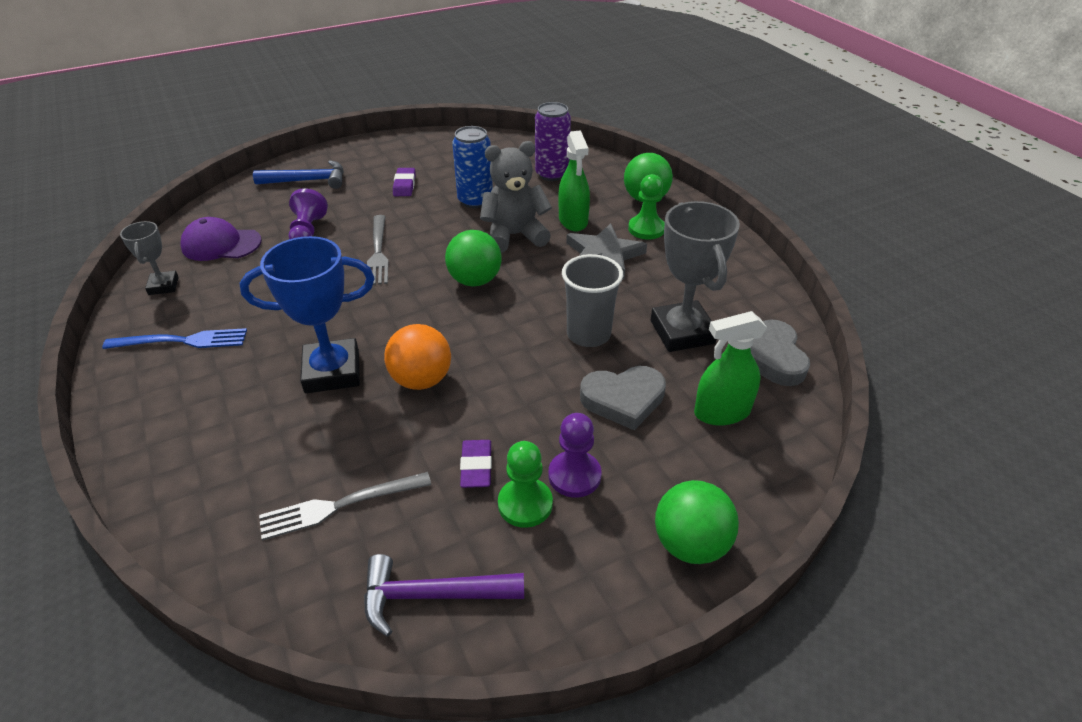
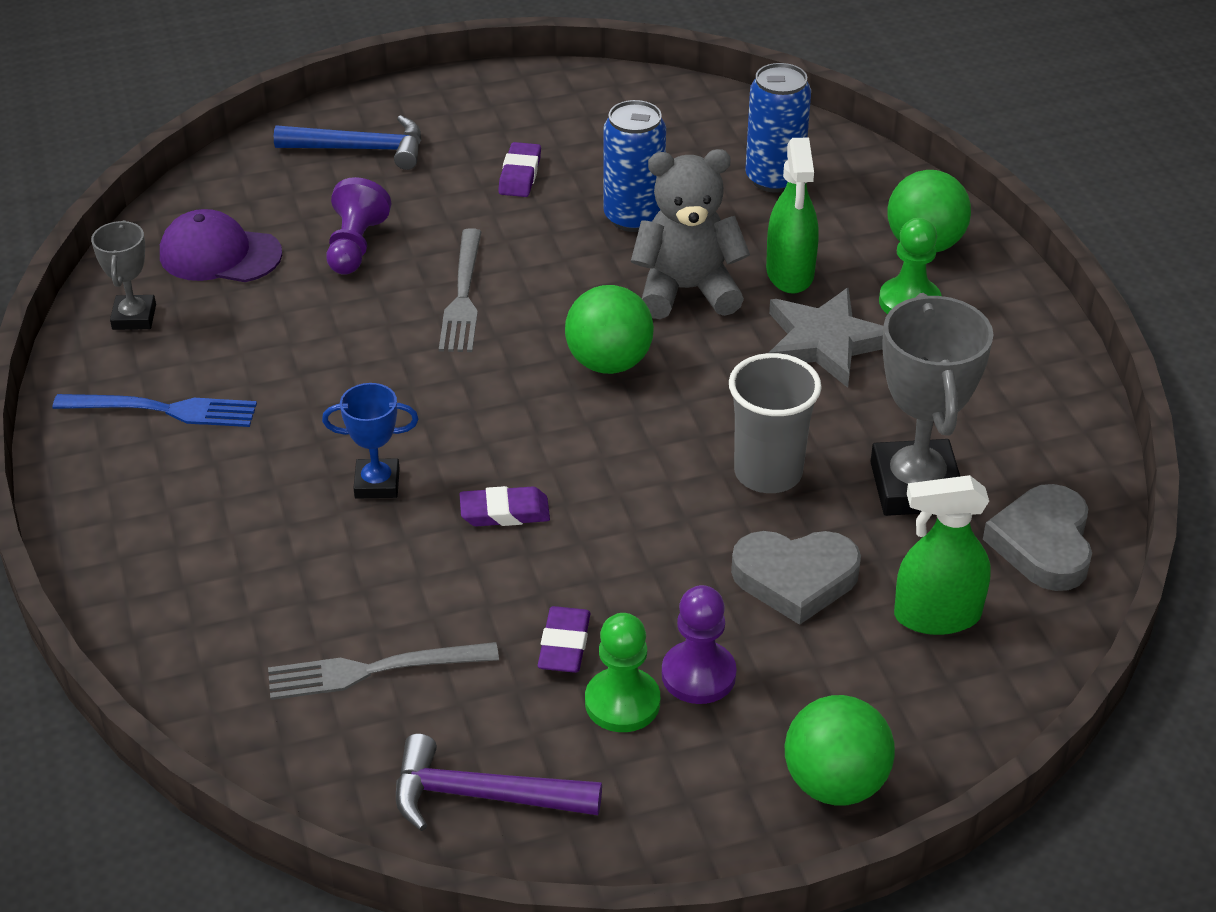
camera: 10 degrees right, 0 degrees up
blue trophy [240,236,374,393] -> blue trophy [322,383,419,499], size x0.54
orange ball [384,324,451,390] -> purple eraser [459,486,550,526]
purple can [535,102,571,181] -> blue can [745,63,811,193]

